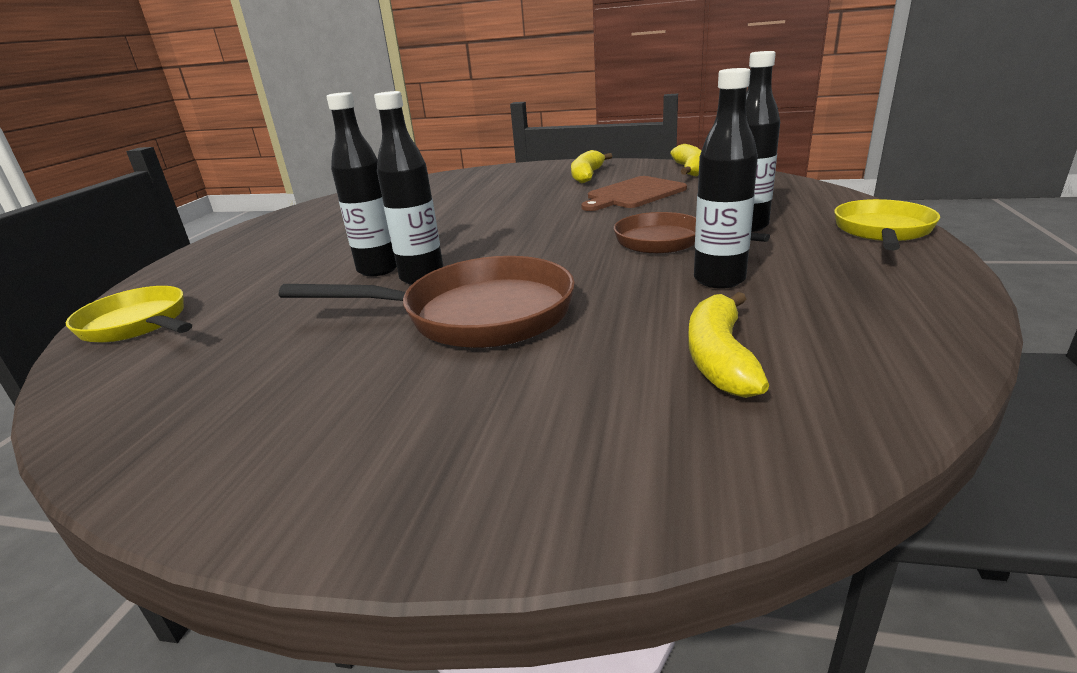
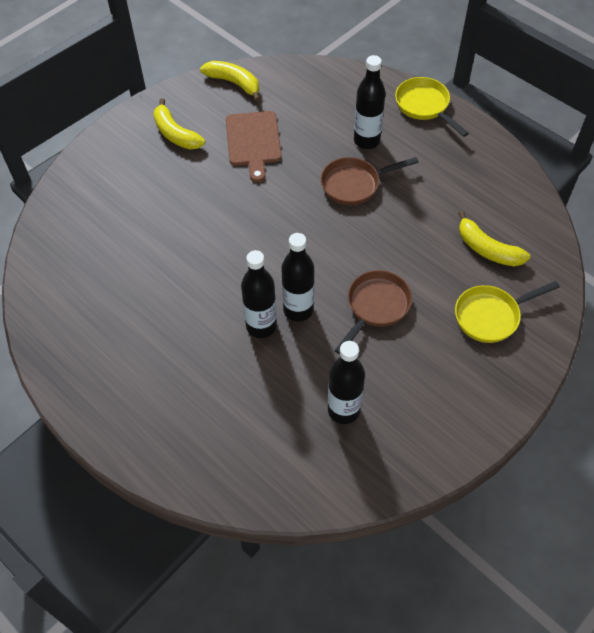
camera: 60 degrees left, 30 degrees up
yellow pan [66,286,192,343] -> yellow pan moved to [455,281,560,343]
brown pan [279,256,575,348] -> brown pan [334,270,412,355], size x0.66
black bottle [694,68,758,289] -> black bottle moved to [328,341,365,424]

